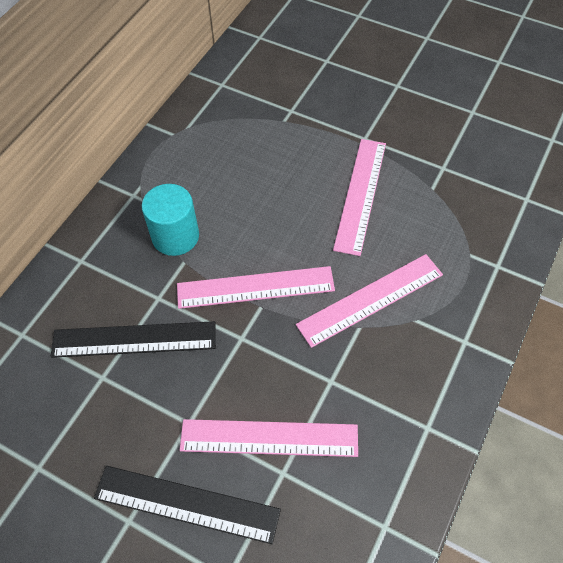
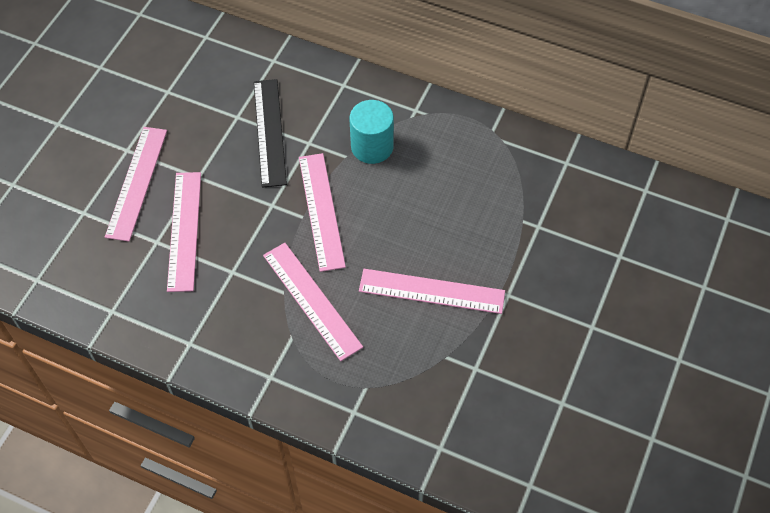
camera: 85 degrees right, 0 degrees up
black ruler [94,466,281,544] -> pink ruler [105,127,167,241]

